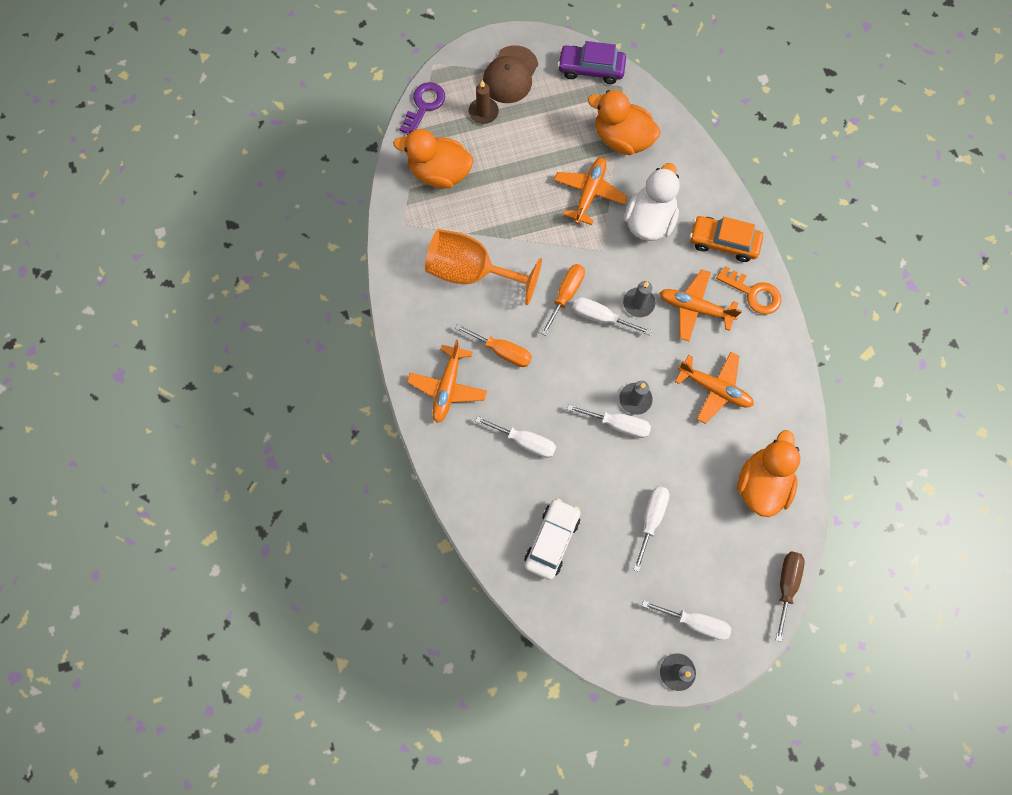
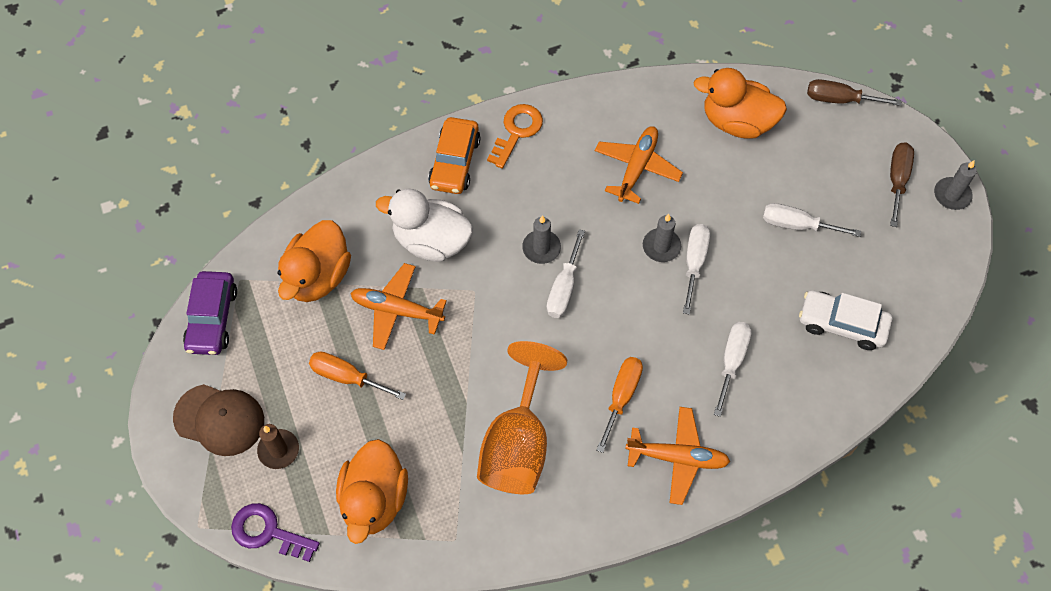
camera: 95 degrees left, 10 degrees down
orange screwdriver [541,264,585,336] -> orange screwdriver moved to [309,351,406,400]
white screwdriver [642,600,731,640] -> brown screwdriver [890,142,914,227]
orange plane [660,270,742,341] -> none

